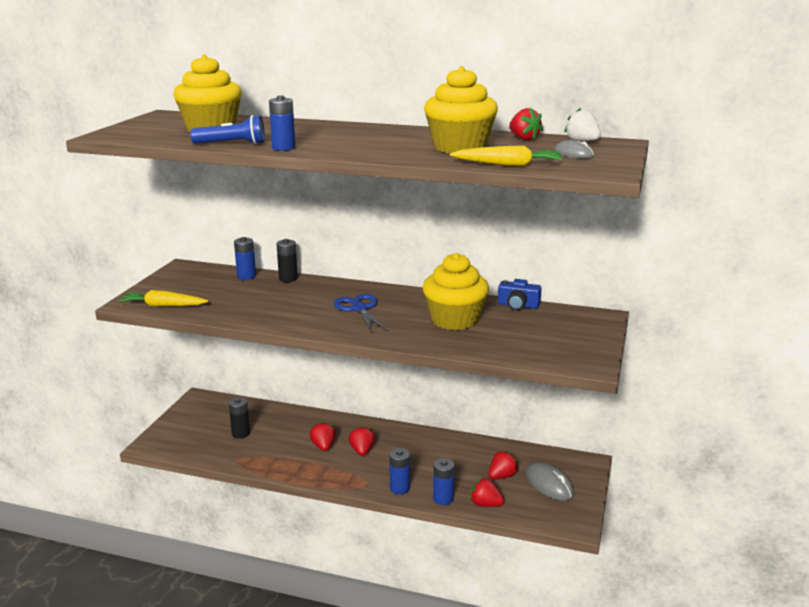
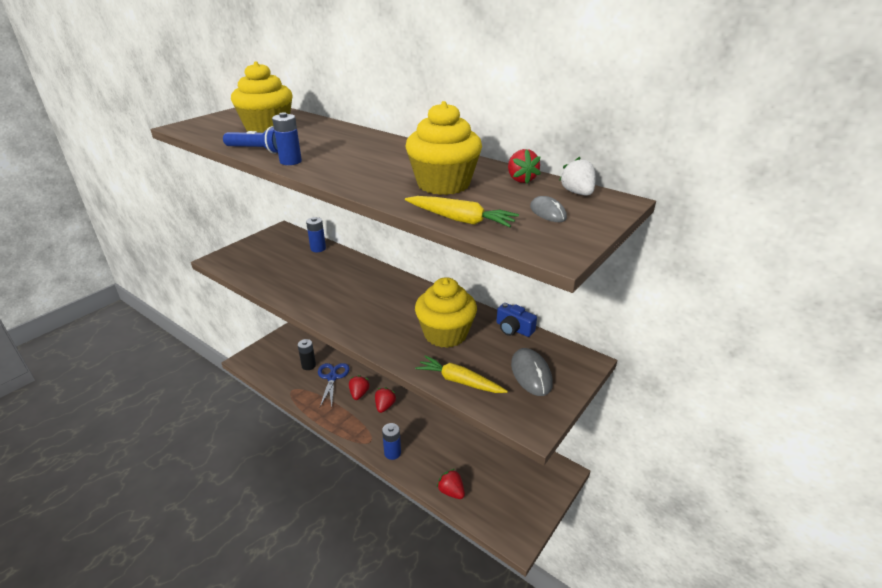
camera: 20 degrees right, 10 degrees up
yellow carrot [118,290,208,307] -> yellow carrot moved to [415,355,508,393]
black battery [276,239,298,282] -> none
blue scissors [333,294,388,332] -> blue scissors moved to [318,363,350,407]
blue battery [433,458,454,505] -> none
red strawberry [489,450,519,479] -> none
grey mouse [526,462,574,501] -> grey mouse moved to [511,348,553,396]

